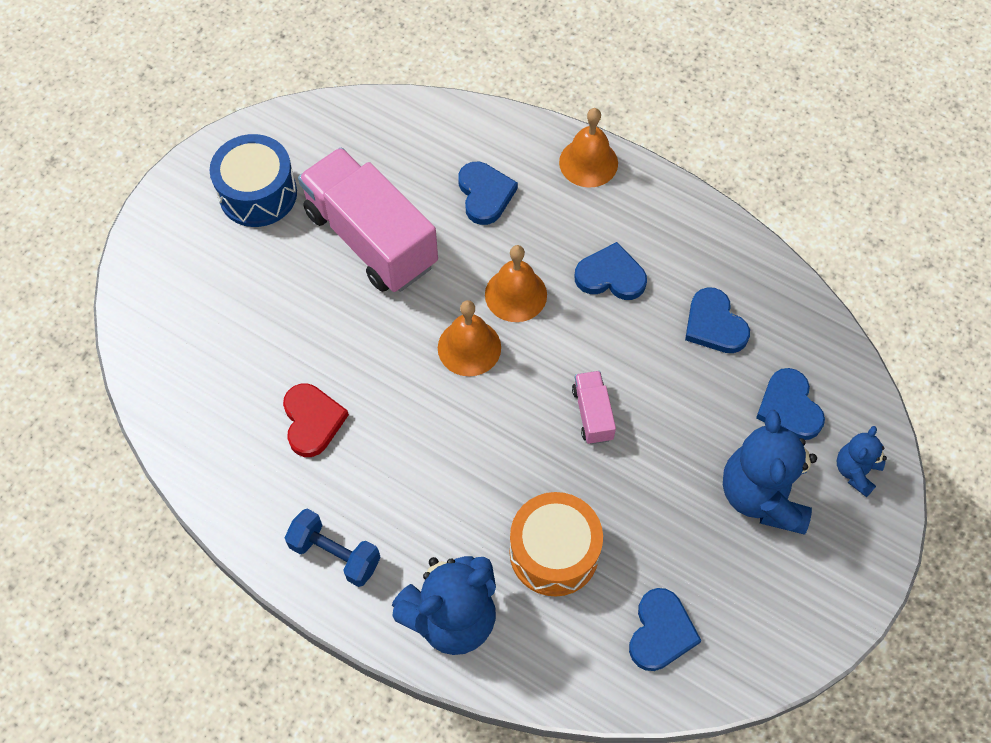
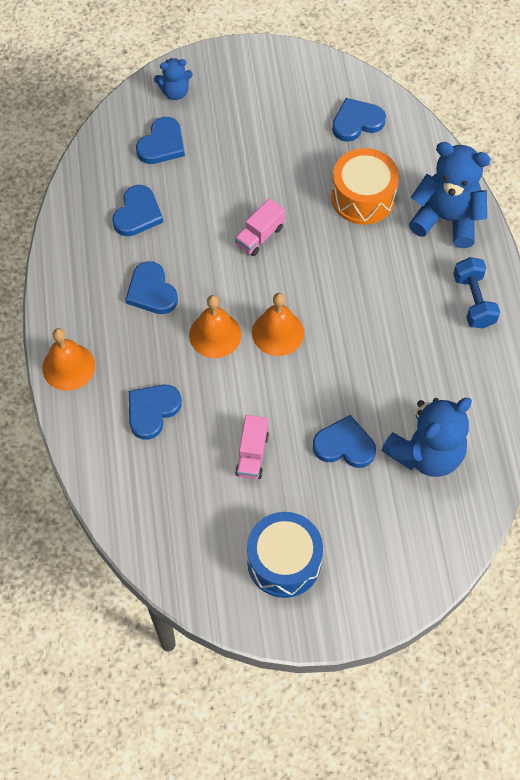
camera: 130 degrees left, 0 degrees up
red heart [283,384,349,457] -> none
pink truck [298,147,438,292] -> pink truck [235,415,269,479], size x0.44
blue teddy bear [723,410,817,534] -> blue teddy bear moved to [381,398,472,477]
none -> blue heart [313,415,376,468]

